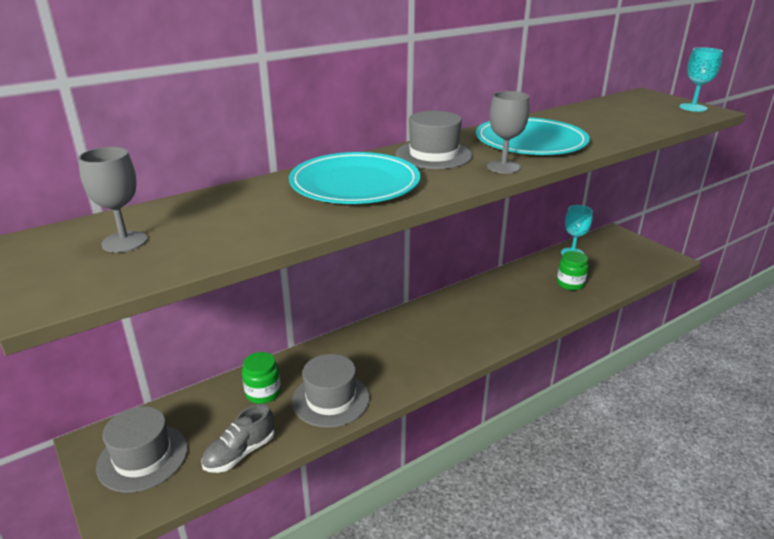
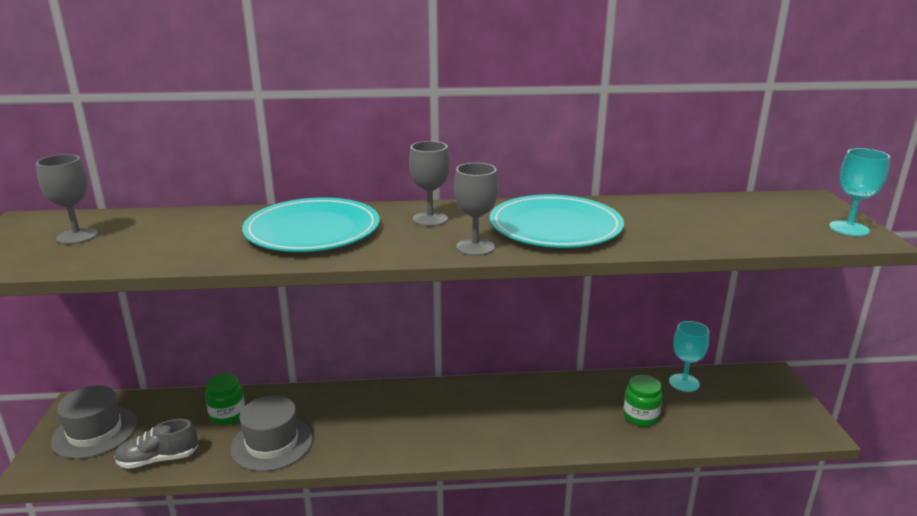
camera: 30 degrees right, 5 degrees down
grey hat [396,111,473,169] -> grey goblet [409,141,450,226]

